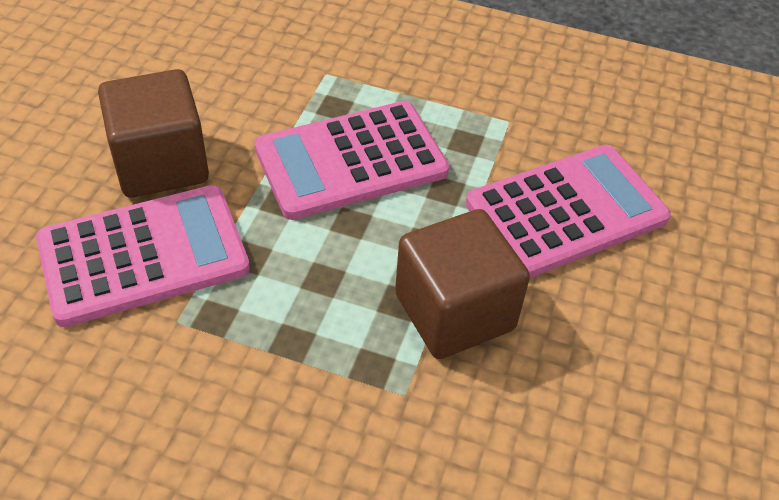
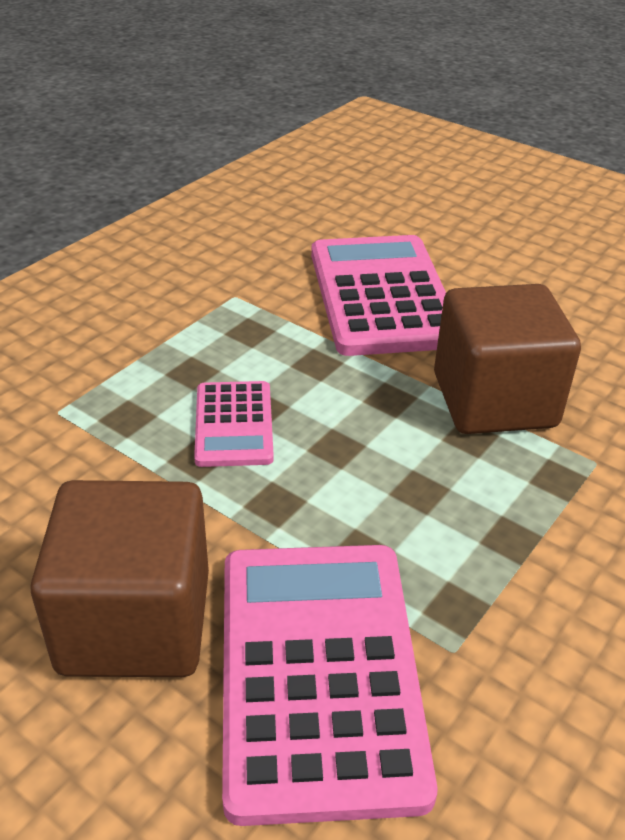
camera: 70 degrees left, 10 degrees down
pink calculator [254,101,449,220] -> pink calculator [194,381,274,467], size x0.52

